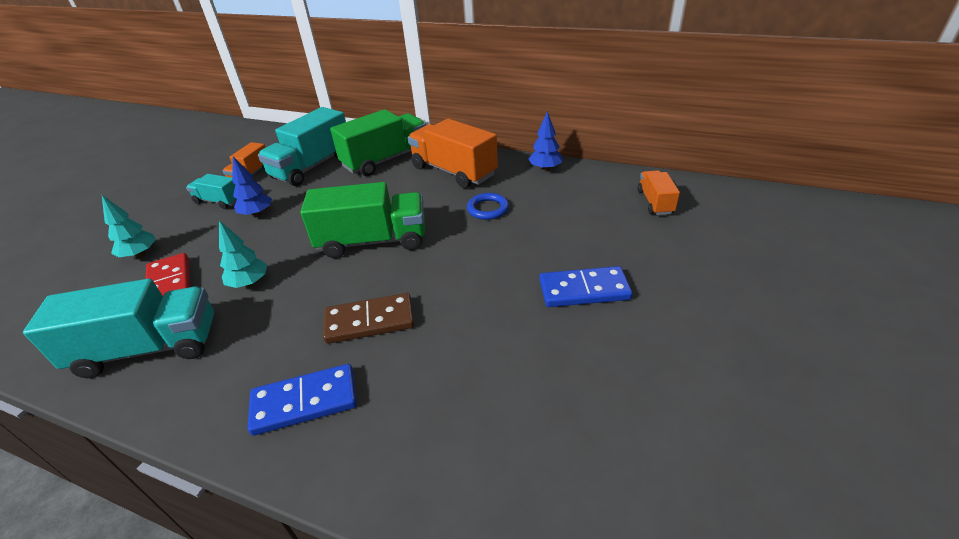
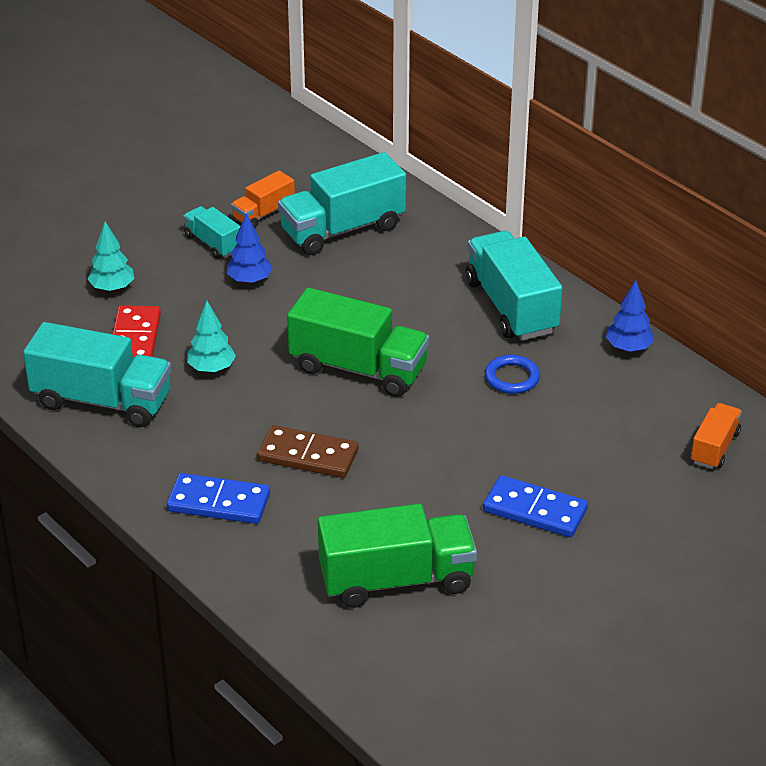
camera: 25 degrees right, 0 degrees up
green truck [330,109,426,176] -> green truck moved to [318,504,477,608]
orange truck [408,119,498,188] -> turquoise truck [466,231,562,340]

